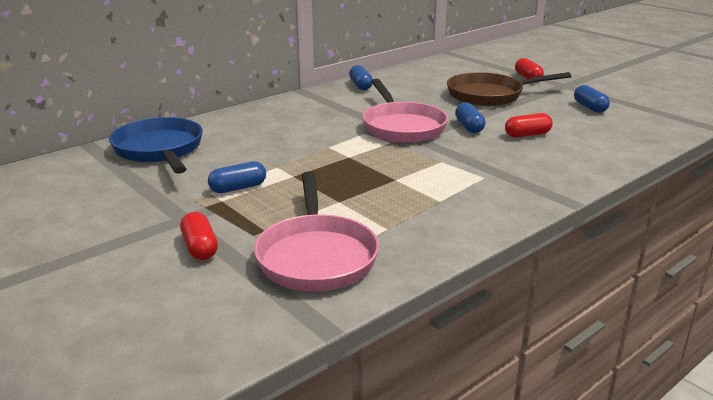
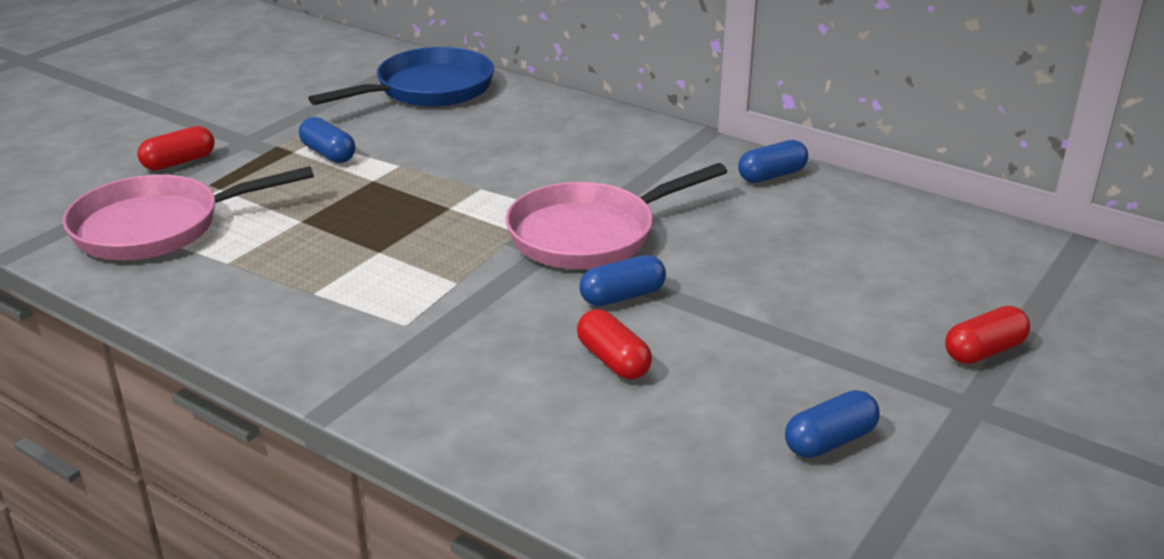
camera: 75 degrees right, 5 degrees up
brown pan [447,72,571,106] -> none

